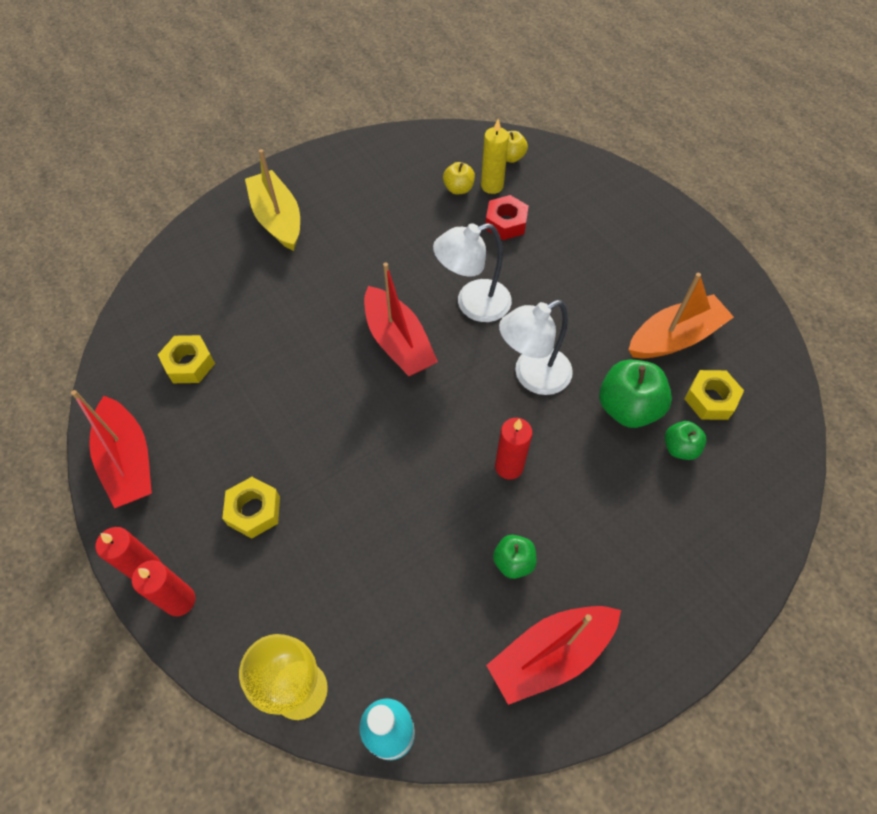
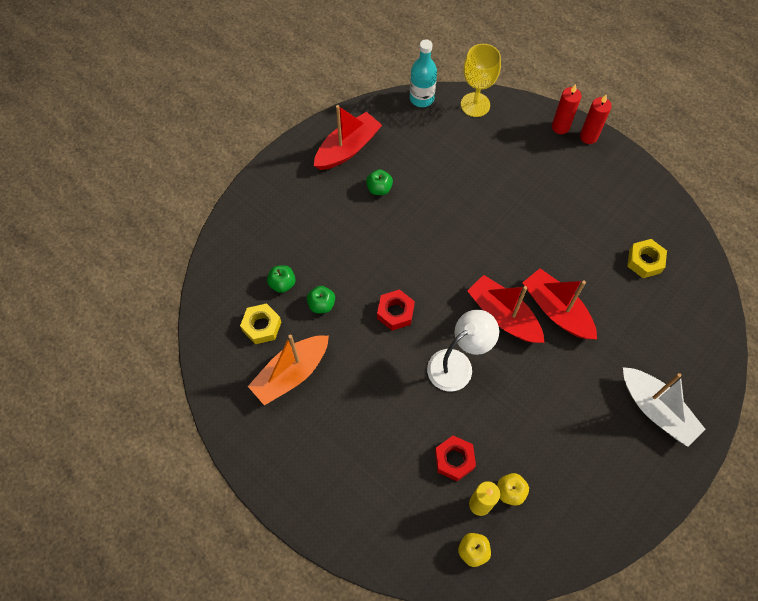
camera: 165 degrees right, 5 degrees up
red boat [71,390,152,508] -> red boat moved to [522,268,597,339]
yellow nut [222,477,280,539] -> none
yellow boat [245,149,300,251] -> white boat [623,367,705,447]
red candle [495,418,533,480] -> none
white lamp [499,300,573,395] -> red nut [377,289,415,331]
green apple [599,359,672,428] -> green apple [307,286,335,313], size x0.56

